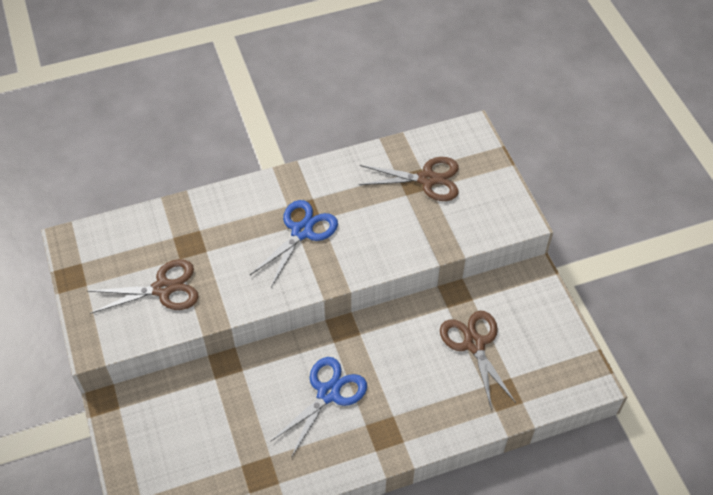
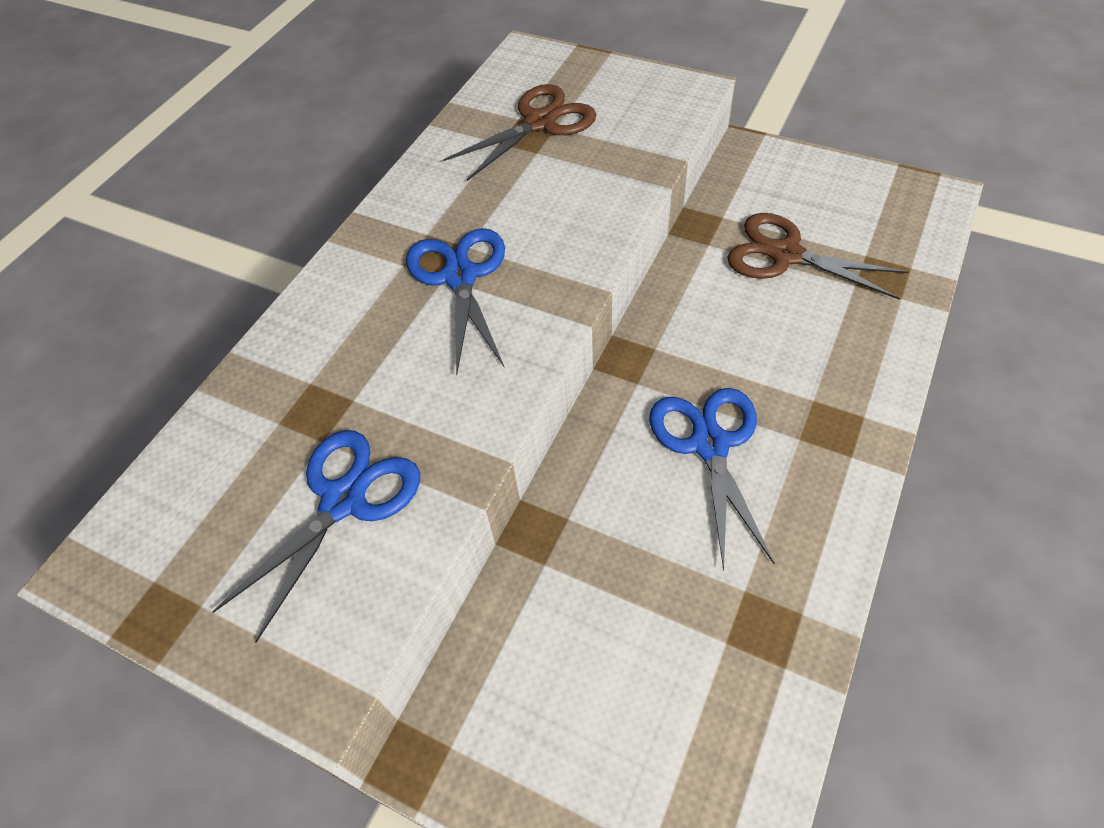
camera: 40 degrees left, 0 degrees up
brown scissors [87,259,199,314] -> blue scissors [212,430,420,643]

